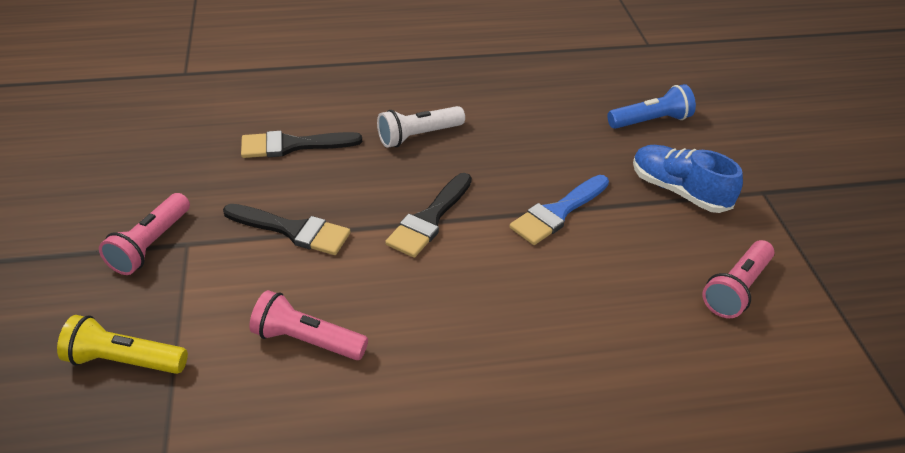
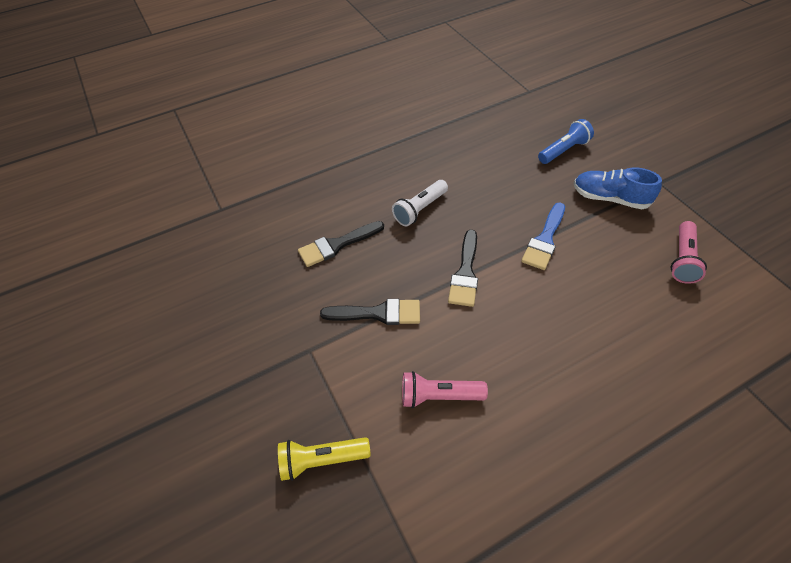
camera: 15 degrees left, 10 degrees up
pink flashlight [99,193,190,275] -> none

